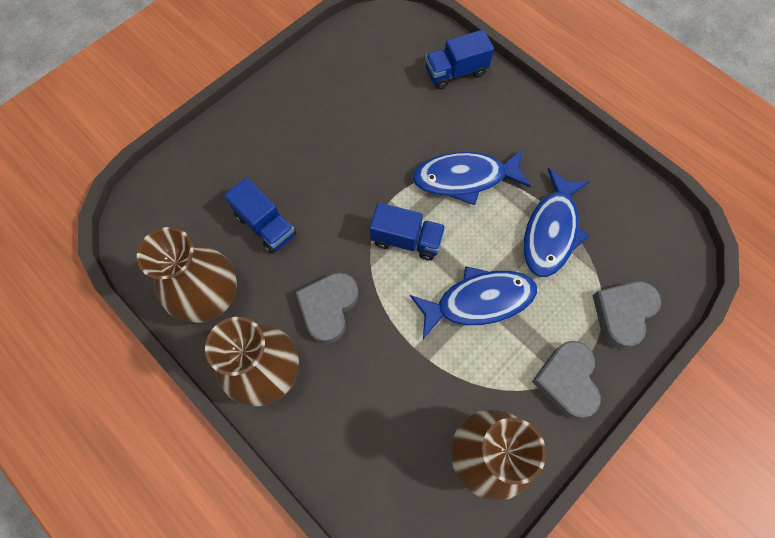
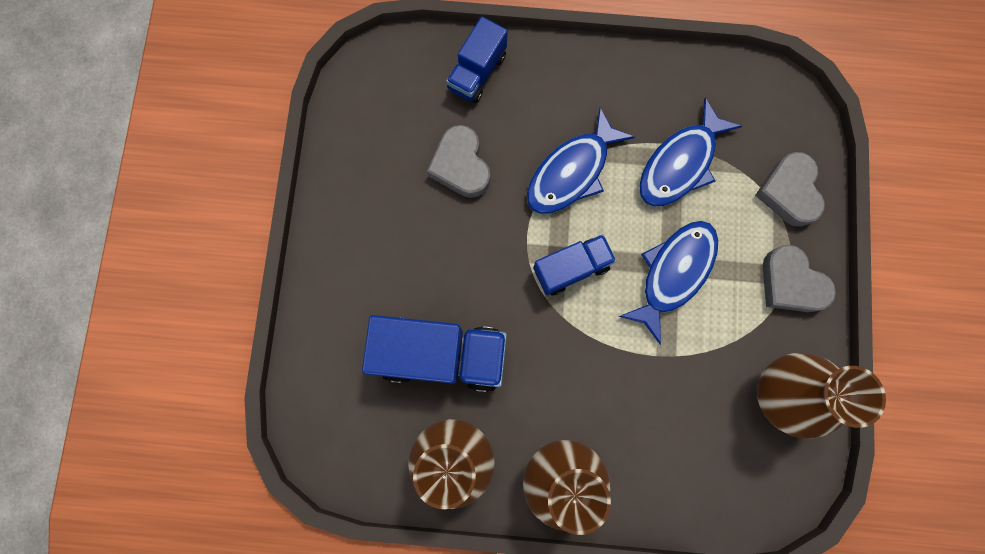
camera: 40 degrees left, 10 degrees up
blue truck [224,178,296,254] -> blue truck [362,315,507,392], size x1.65
grey heart [296,273,359,344] -> grey heart moved to [427,125,490,198]
blue fish [523,168,590,277] -> blue fish turned 60 degrees clockwise [639,98,742,207]

